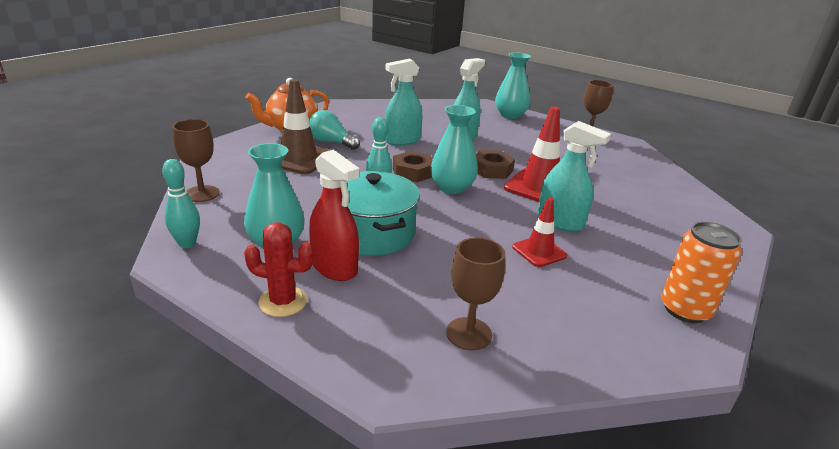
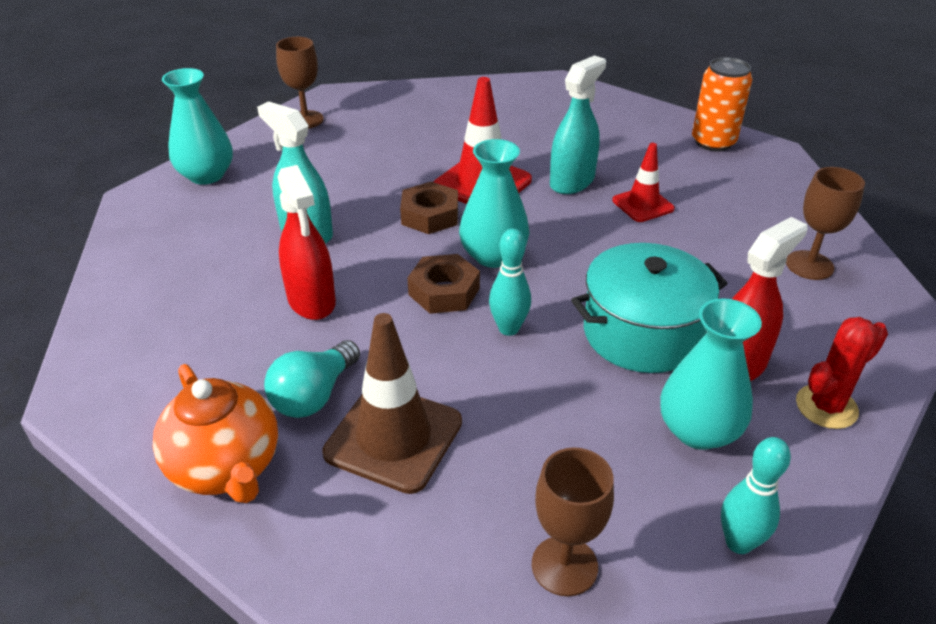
camera: 85 degrees left, 10 degrees up
red cactus [244,222,314,317] -> red cactus turned 45 degrees clockwise [796,317,888,429]
turquoise spray bottle [385,59,422,146] -> red spray bottle [278,165,336,320]

